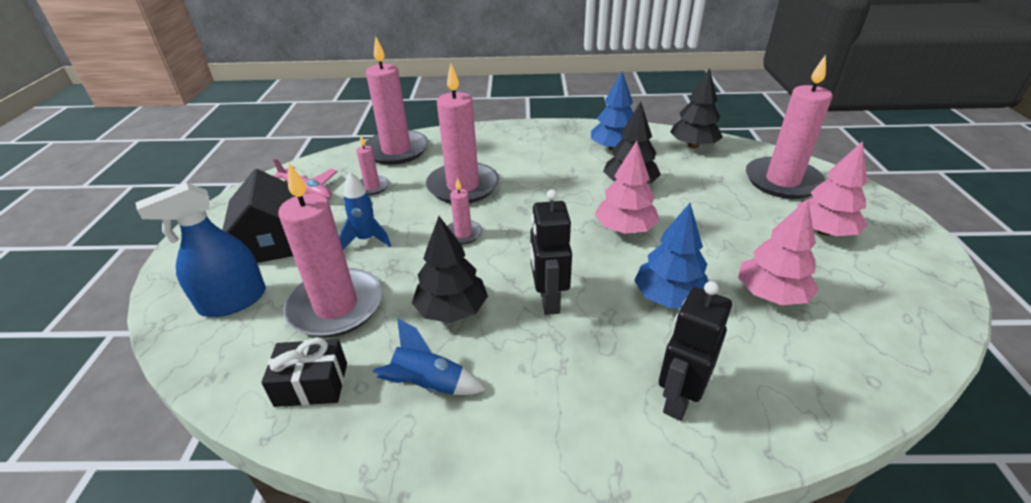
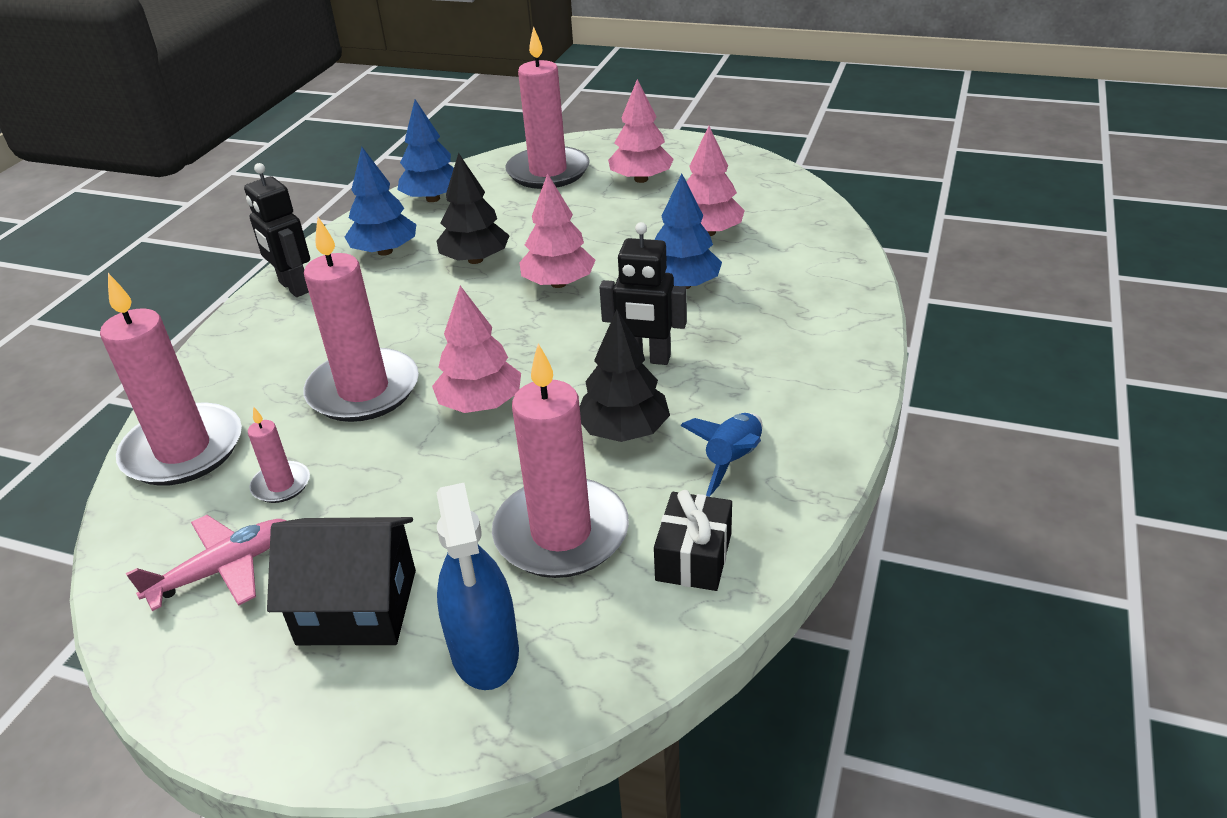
camera: 70 degrees left, 0 degrees up
blue rocket [339,172,391,249] -> none
pink candle [447,178,482,244] -> pink tree [432,286,521,413]
black robot [659,281,732,421] -> black robot moved to [244,163,310,297]
black tree [670,68,723,148] -> blue tree [398,99,454,202]

